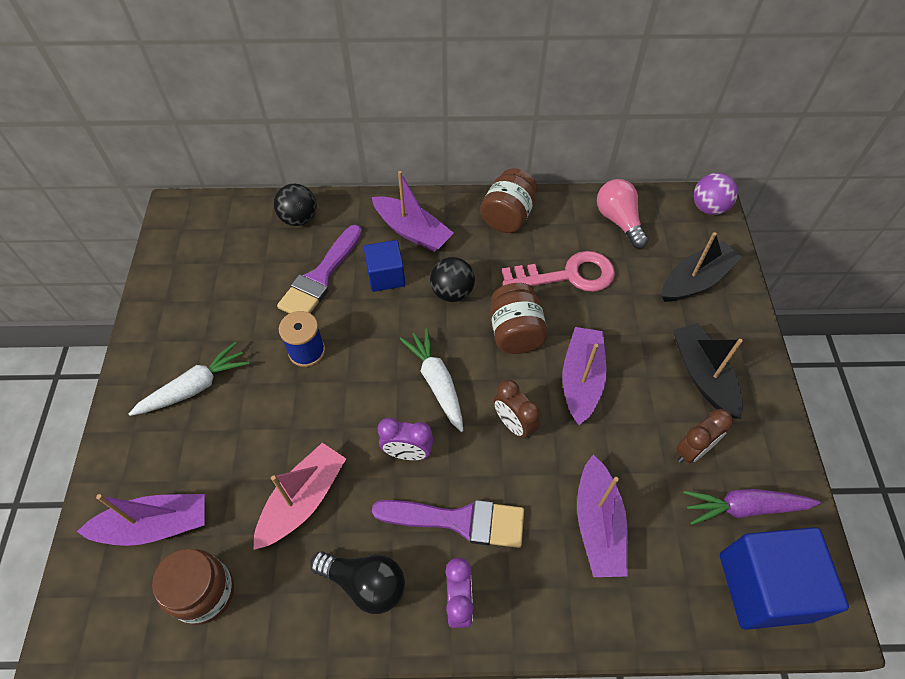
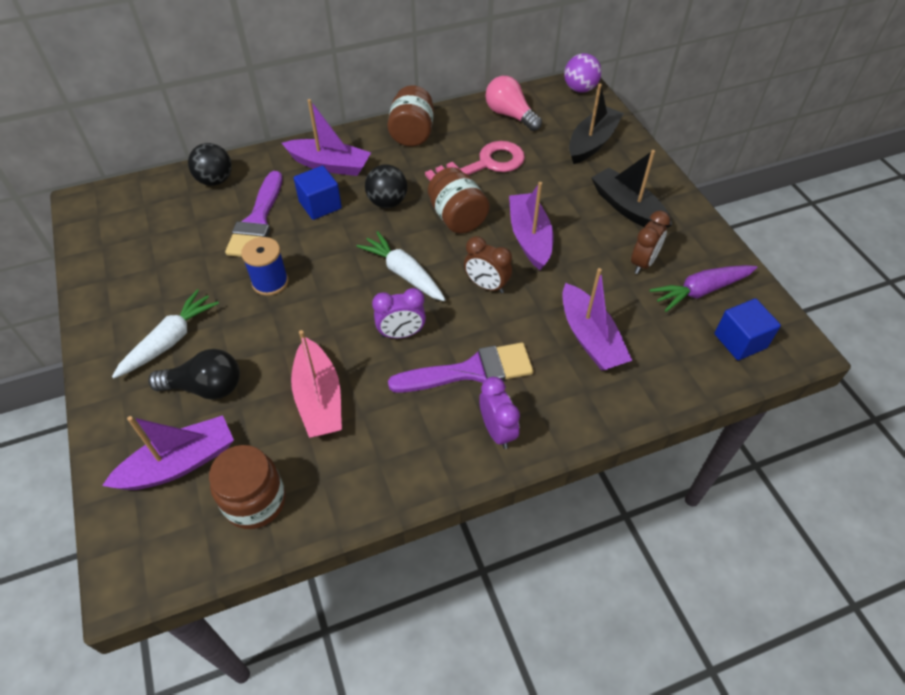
camera: 20 degrees left, 5 degrees down
pink boat [253,443,346,550] -> pink boat turned 150 degrees clockwise [291,330,342,438]
black light bulb [310,551,405,614] -> black light bulb moved to [148,349,240,400]
blue cube [720,527,849,630] -> blue cube [714,298,781,360], size x0.59

